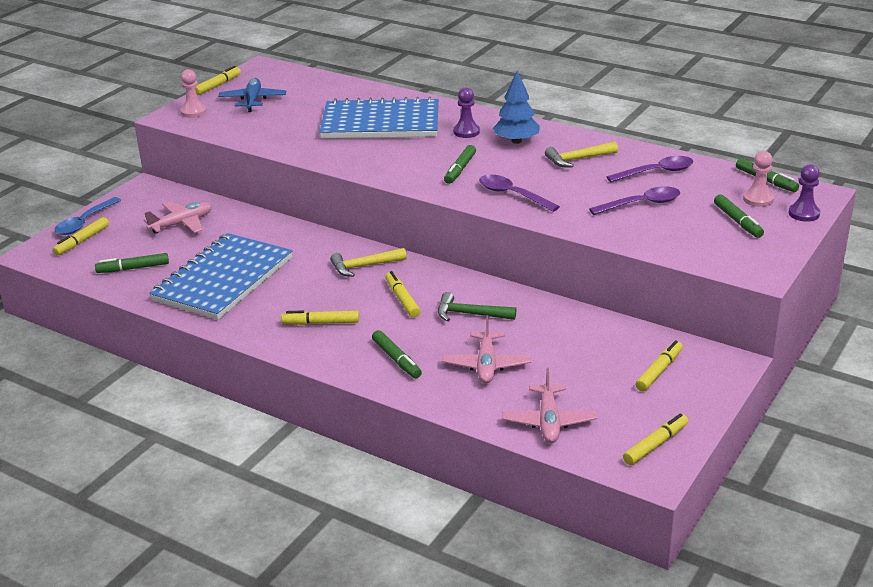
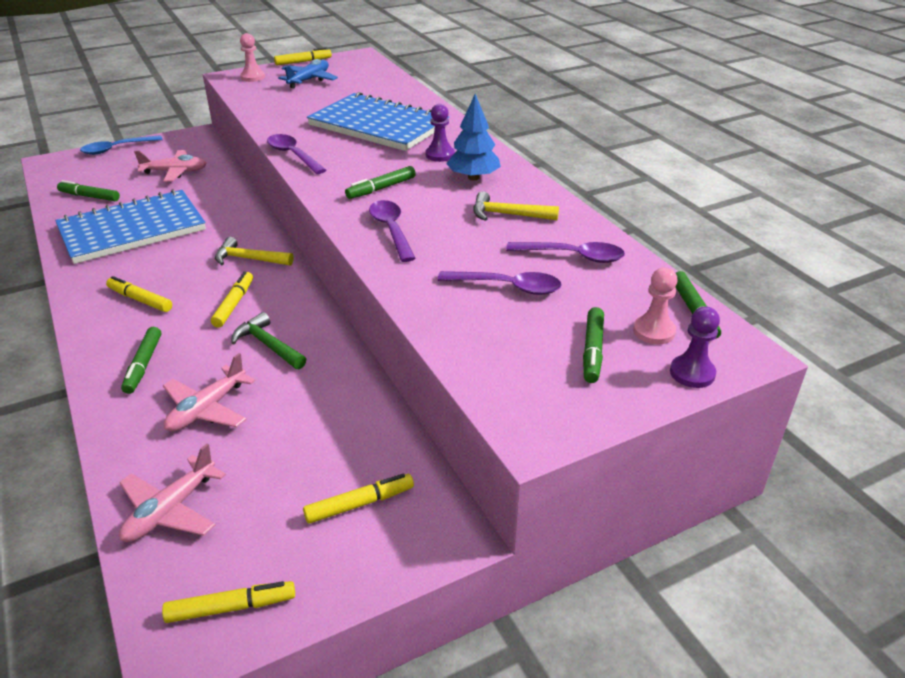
camera: 30 degrees right, 5 degrees up
yellow marker [53,217,109,255] -> none
none -> purple spoon [267,134,326,174]

